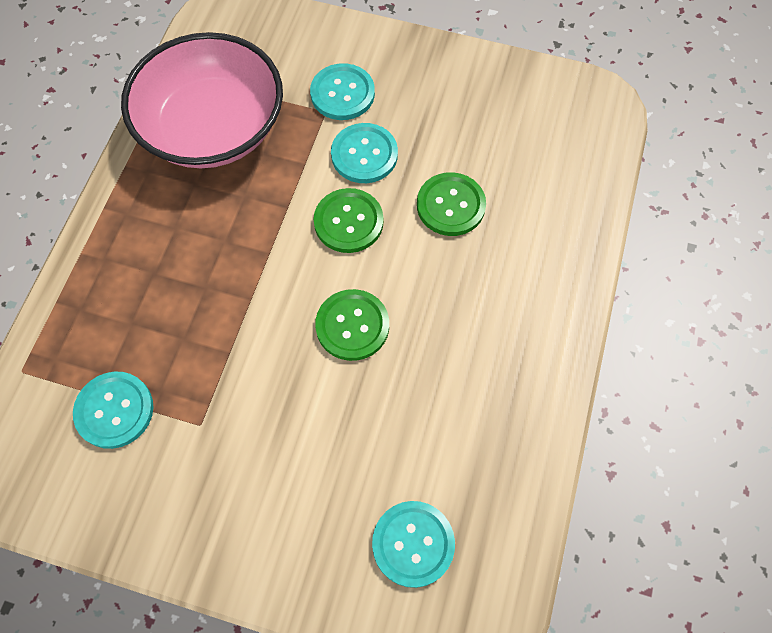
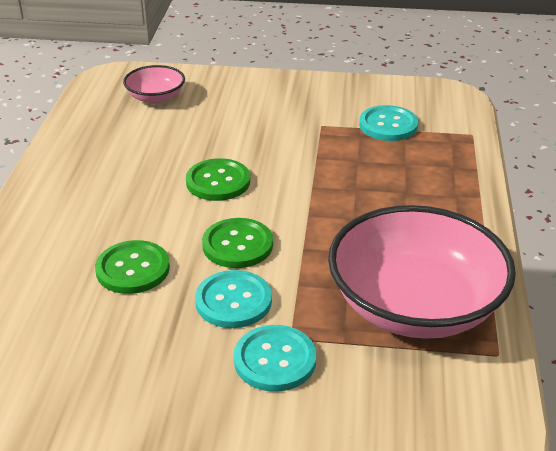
camera: 170 degrees right, 30 degrees down
turquoise button [372,501,455,588] -> pink bowl [123,65,185,104]

